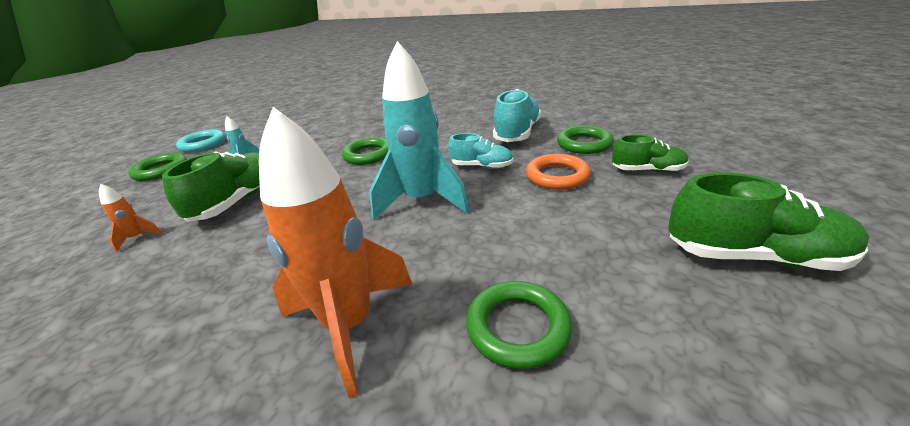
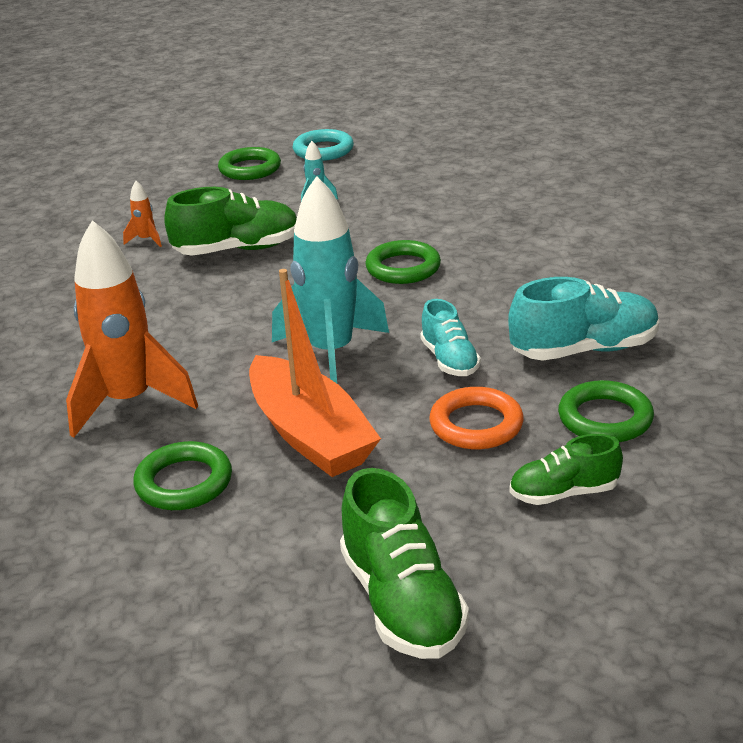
camera: 55 degrees right, 0 degrees up
green shoe [612,135,689,172] -> green shoe turned 105 degrees clockwise [509,434,623,505]
none -> orange boat [249,269,381,477]

